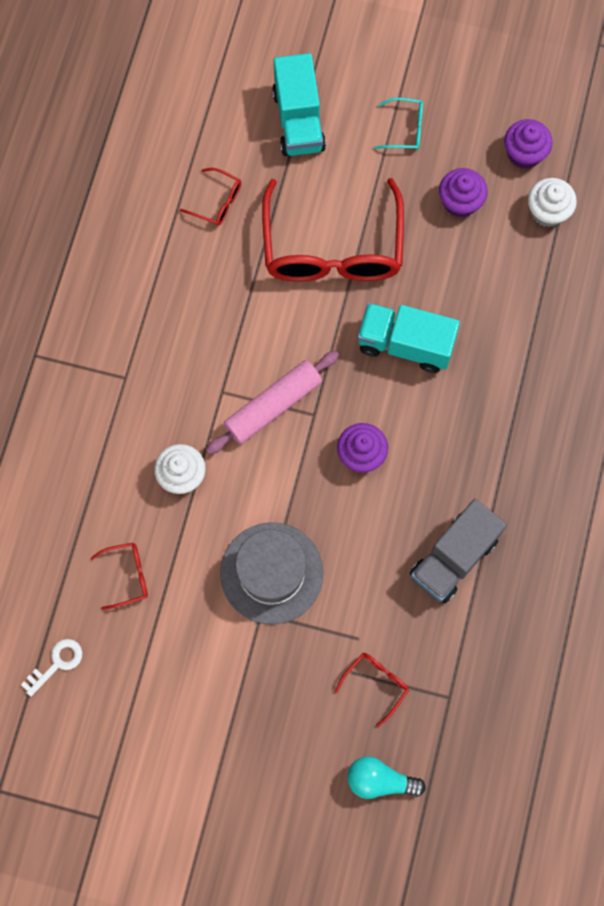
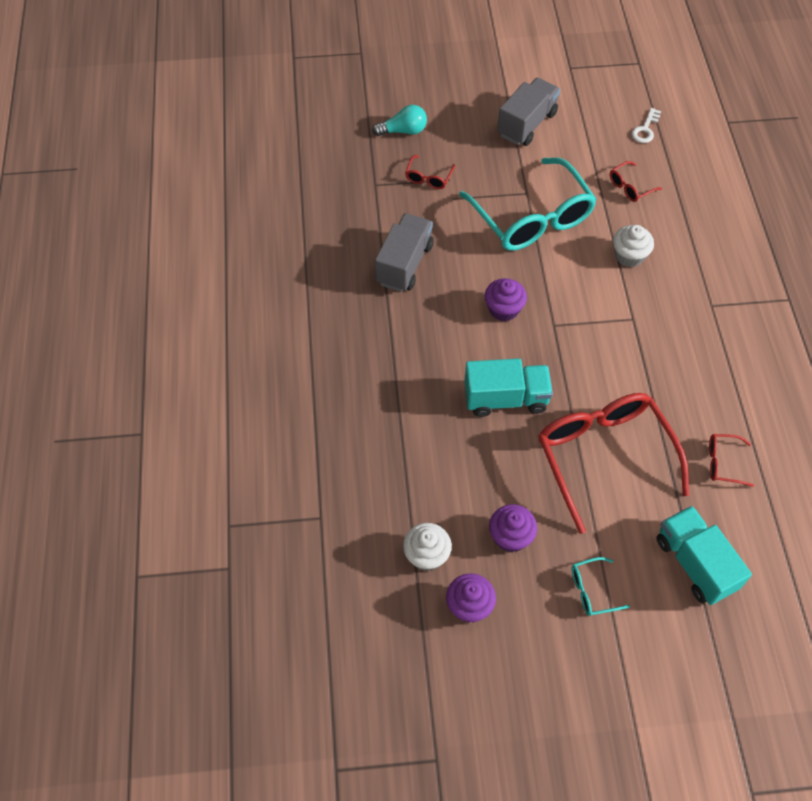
camera: 160 degrees right, 15 degrees down
pink rolling pin [206,351,339,454] -> none
grey hat [220,522,323,624] -> turquoise glasses [459,158,597,251]
none -> grey truck [497,78,560,146]

